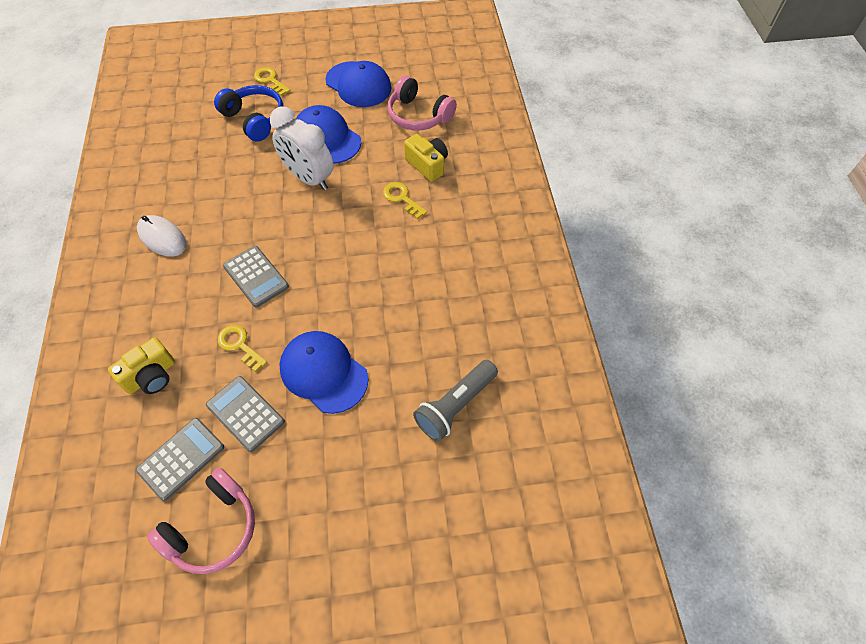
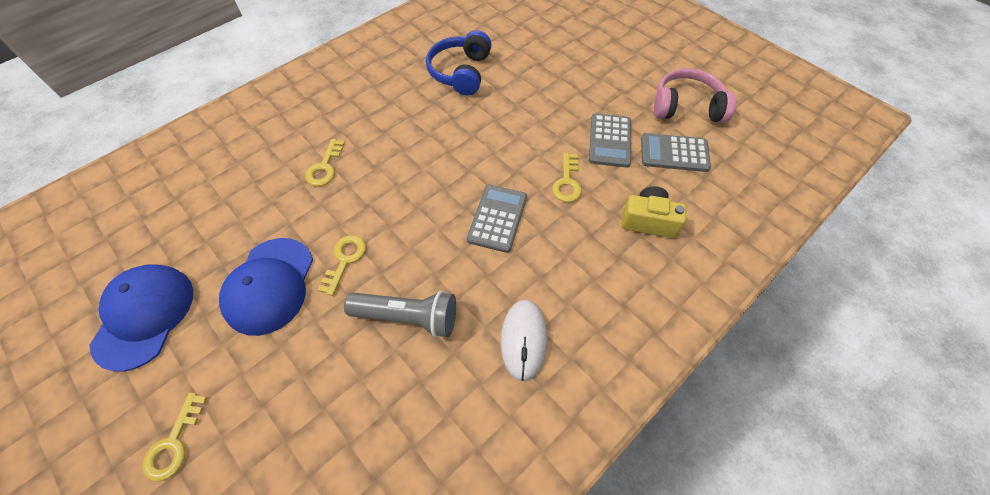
camera: 125 degrees left, 0 degrees up
blue headphones [214,85,283,142] -> blue headphones moved to [426,30,491,96]
white clock [270,106,333,190] -> yellow key [318,235,366,296]
blue cap [279,331,369,414] -> none
pink headphones [388,76,457,130] -> none
yellow camera [404,134,448,182] -> none
grey flashlight [413,360,498,441] -> grey flashlight moved to [344,291,456,338]

